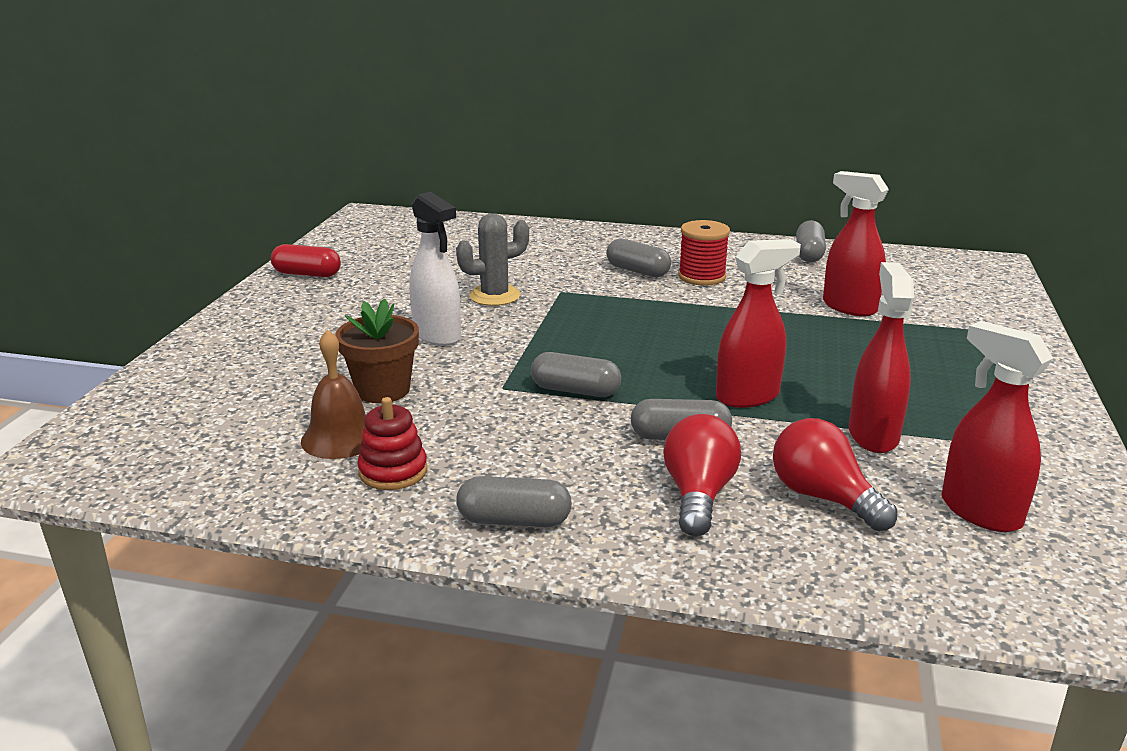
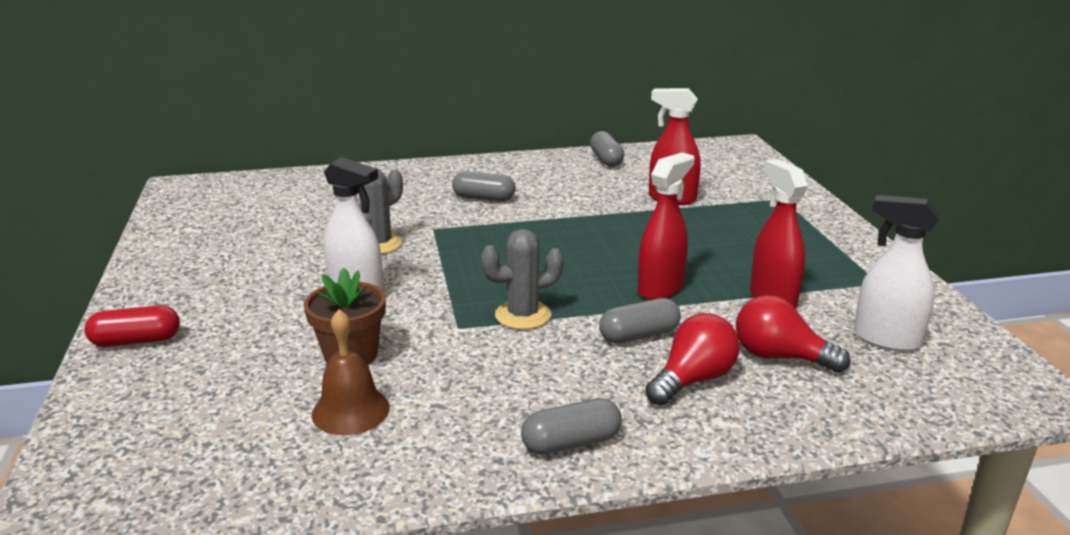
camera: 25 degrees left, 0 degrees up
red capsule [271,244,341,277] -> red capsule moved to [84,305,180,347]
red stacking toy [357,397,427,490] -> none
grey capsule [531,352,621,397] -> grey cactus [481,229,564,330]
red light bulb [663,414,741,536] -> red light bulb turned 60 degrees clockwise [645,313,739,405]
red spool [678,220,730,286] -> none
red spray bottle [941,321,1053,532] -> white spray bottle [854,195,940,351]

